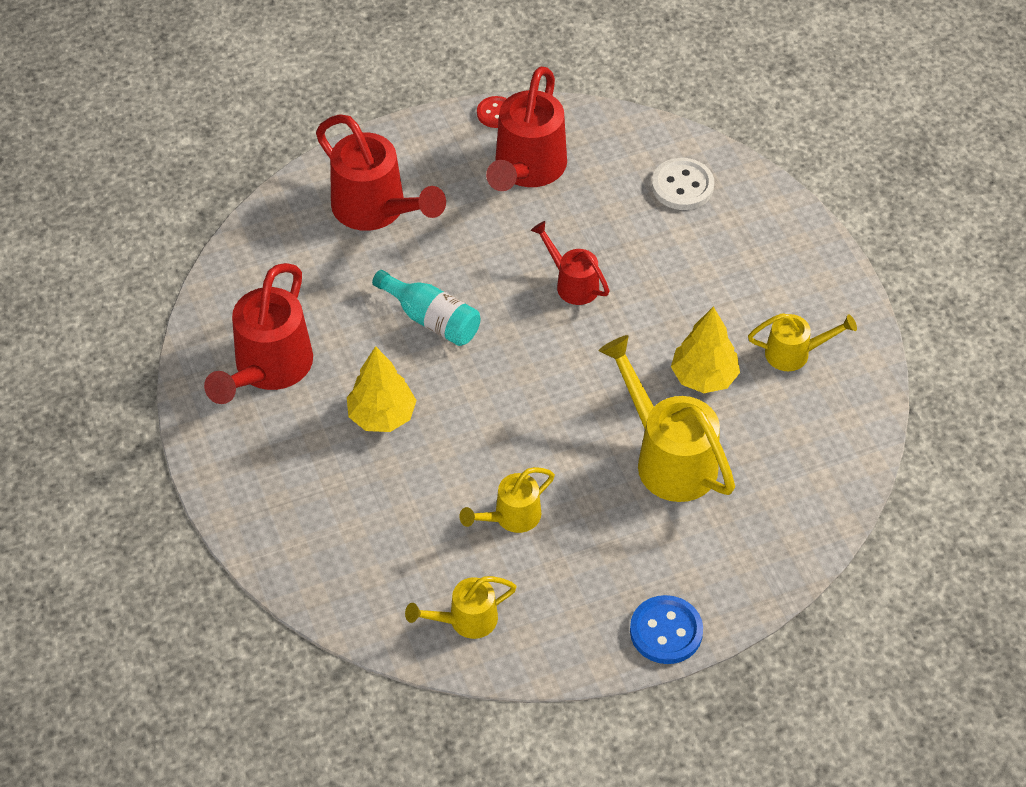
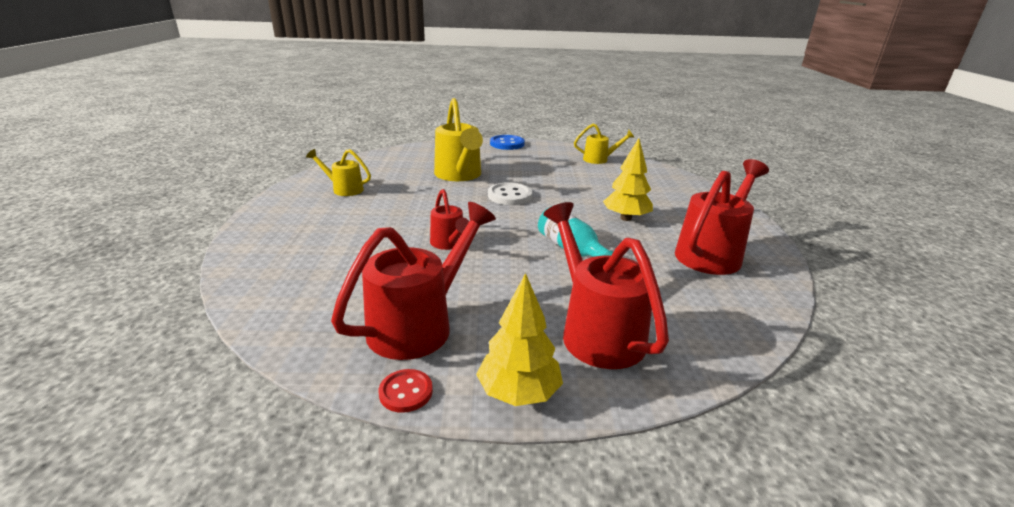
camera: 160 degrees left, 25 degrees down
yellow watering can [460,467,555,533] -> none
white button [652,158,714,210] -> white button moved to [488,182,532,205]
yellow tree [671,306,740,393] -> yellow tree moved to [476,273,563,406]

